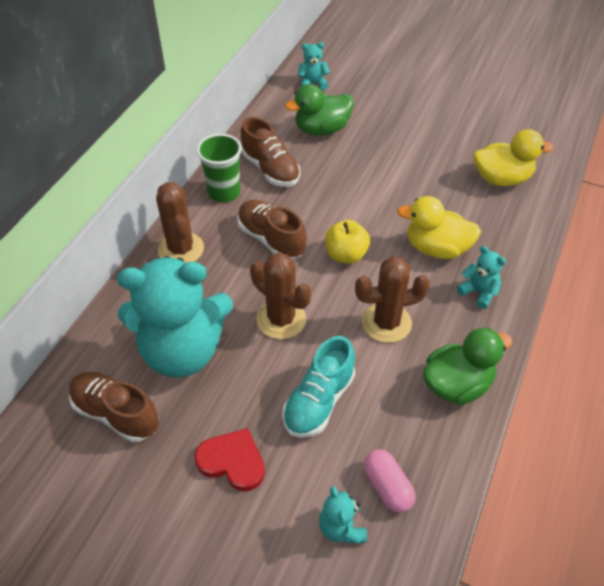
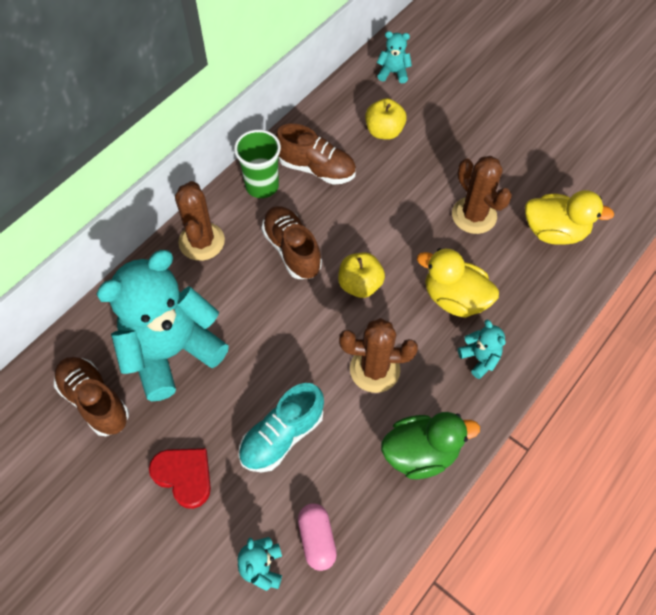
camera: 15 degrees right, 10 degrees up
turquoise teddy bear [117,256,233,377] -> turquoise teddy bear turned 135 degrees clockwise [96,250,229,401]
brown shoe [241,117,300,187] -> brown shoe turned 45 degrees counterclockwise [276,124,356,185]
brown cactus [250,253,311,339] -> brown cactus moved to [452,156,512,234]
green duck [285,84,354,135] -> yellow apple [365,98,407,140]

